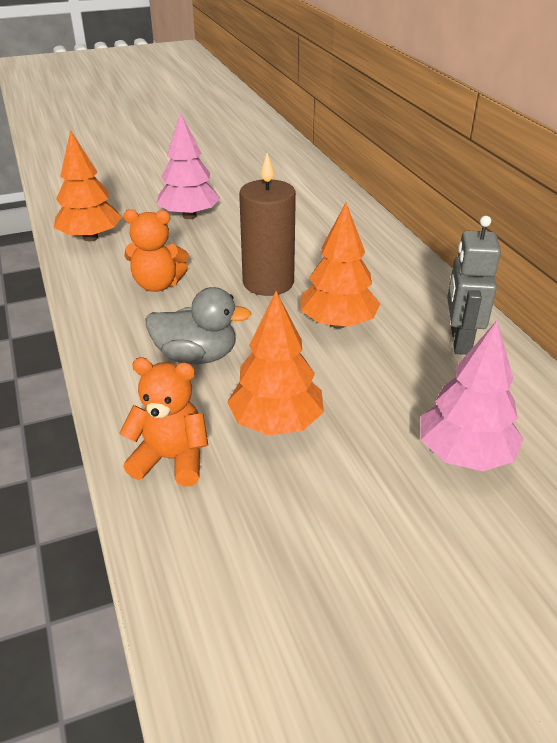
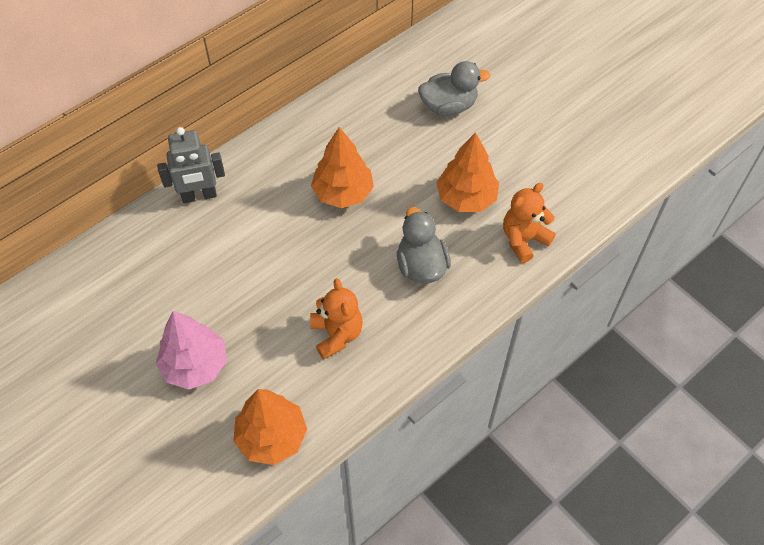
camera: 110 degrees left, 20 degrees up
orange teddy bear [119,358,208,487] -> orange teddy bear turned 60 degrees clockwise [503,183,556,263]
brown candle [239,153,296,296] -> none
pink tree [421,320,523,471] -> grey duck [418,61,491,116]
grey robot [447,216,501,355] -> grey robot moved to [157,127,225,203]

